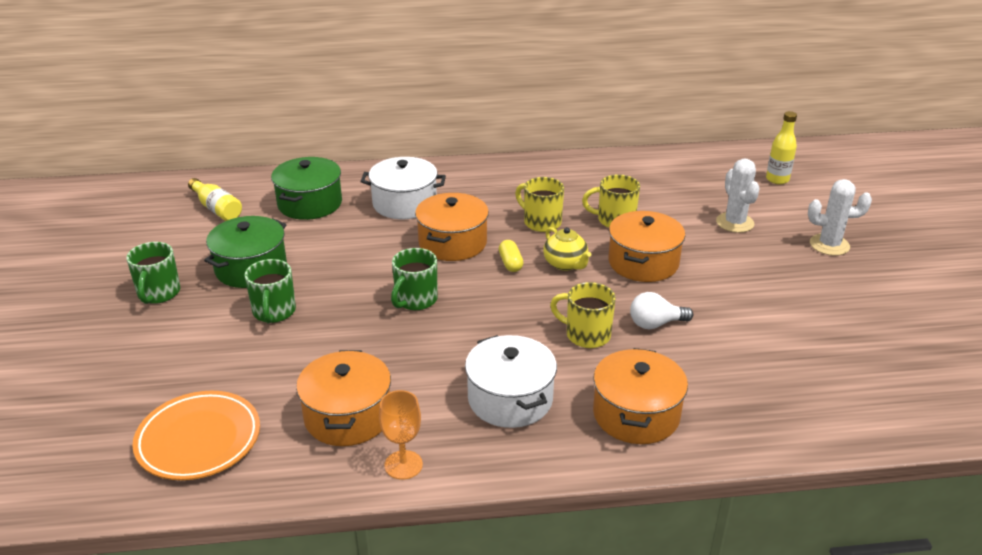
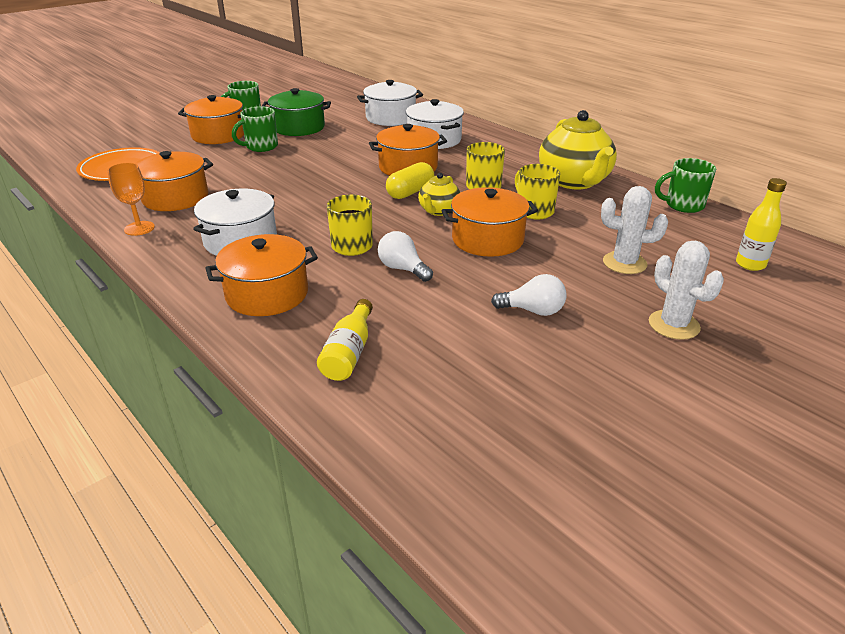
camera: 55 degrees right, 0 degrees up
yellow bottle [188,178,242,221] -> yellow bottle moved to [317,299,373,381]
green pot [271,157,342,220] -> white pot [357,80,423,126]
green mug [391,248,438,310] -> green mug moved to [655,158,716,213]
yellow capsule [499,240,523,272] -> yellow capsule [386,162,434,199], size x1.51
white cactus [716,159,760,233] -> white cactus turned 60 degrees clockwise [601,186,668,274]
none -> orange pot [178,95,244,144]
none -> white light bulb [491,274,566,316]
none -> yellow teapot [539,110,617,190]

